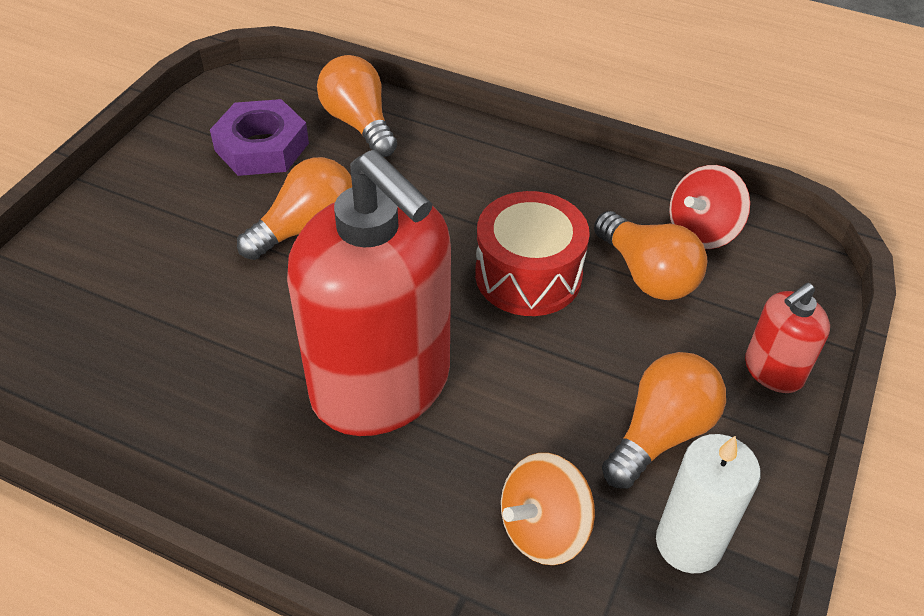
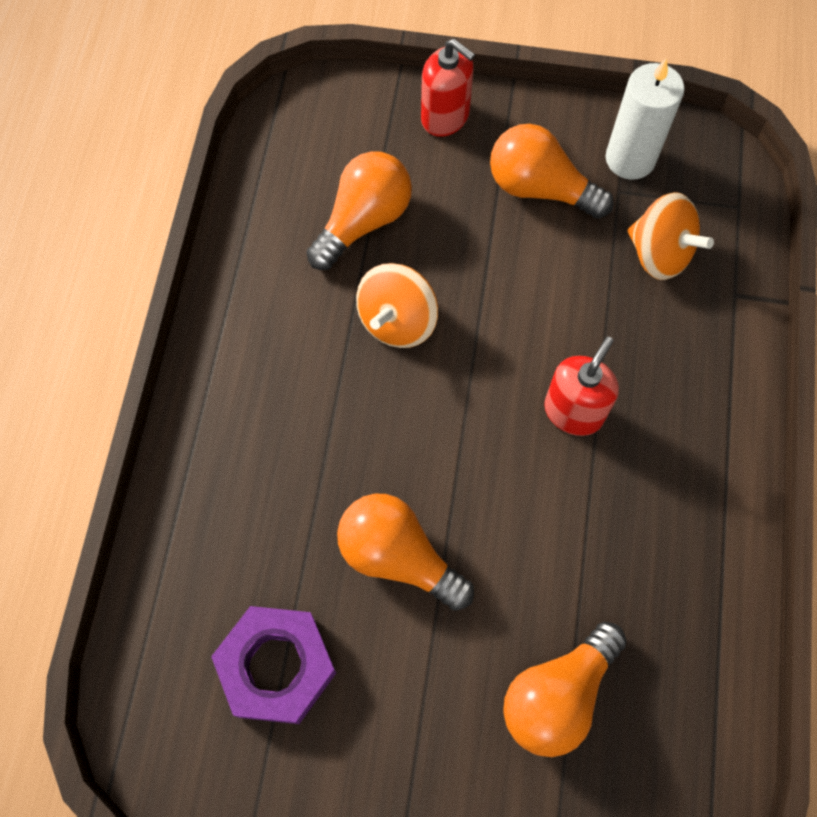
camera: 105 degrees left, 20 degrees up
red soap dispenser [287,150,451,436] -> red soap dispenser [544,337,619,436], size x0.44
orange light bulb [317,55,397,157] -> orange light bulb moved to [503,622,627,757]
red drum [475,191,590,316] -> orange spinning top [356,263,438,348]
red spinning top [669,165,750,249] -> none

